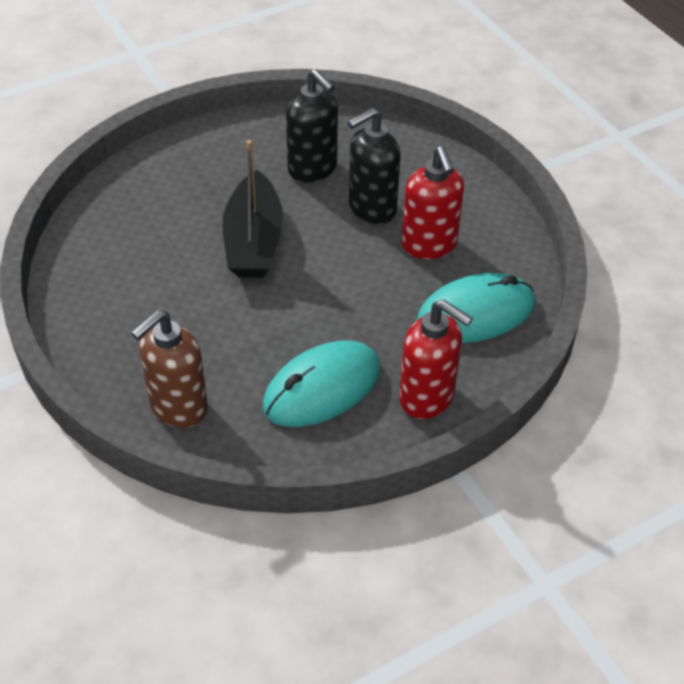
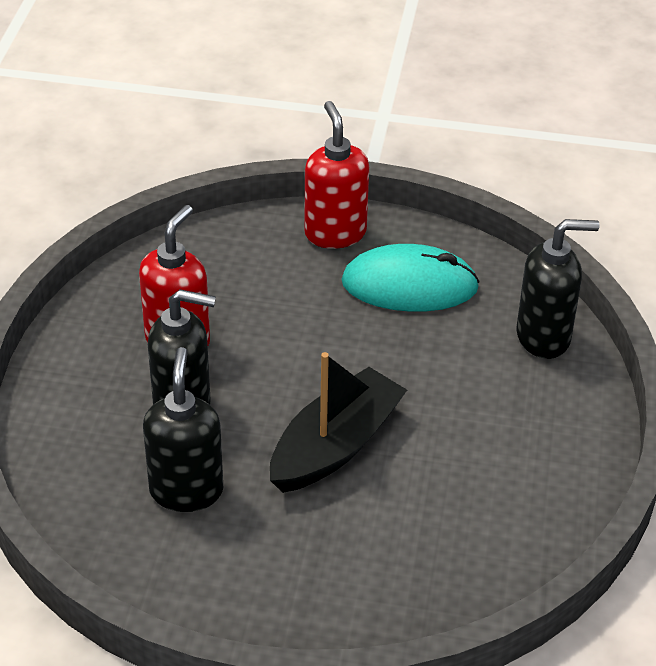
camera: 140 degrees left, 5 degrees down
brown soap dispenser [131,310,208,428] -> black soap dispenser [516,219,600,359]
turquoise mouse [417,273,535,343] -> none

